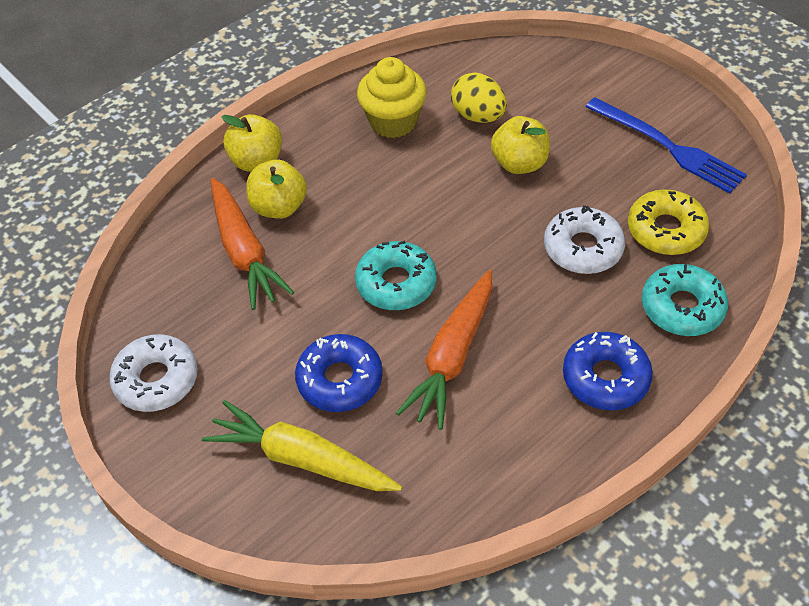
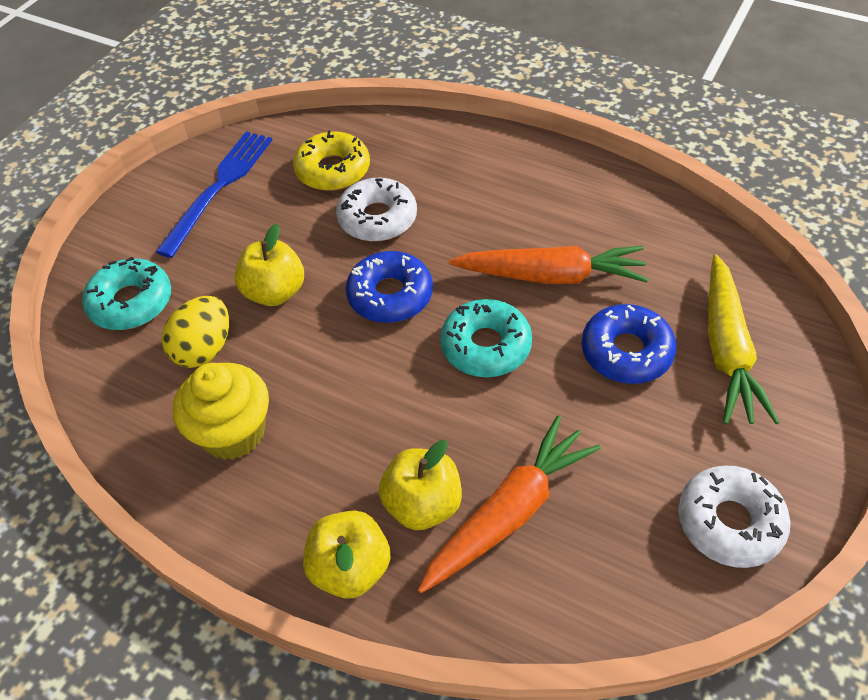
camera: 110 degrees left, 0 degrees up
blue donut [563,332,653,410] -> blue donut moved to [346,251,433,323]
turquoise donut [642,264,728,336] -> turquoise donut moved to [82,257,171,330]

